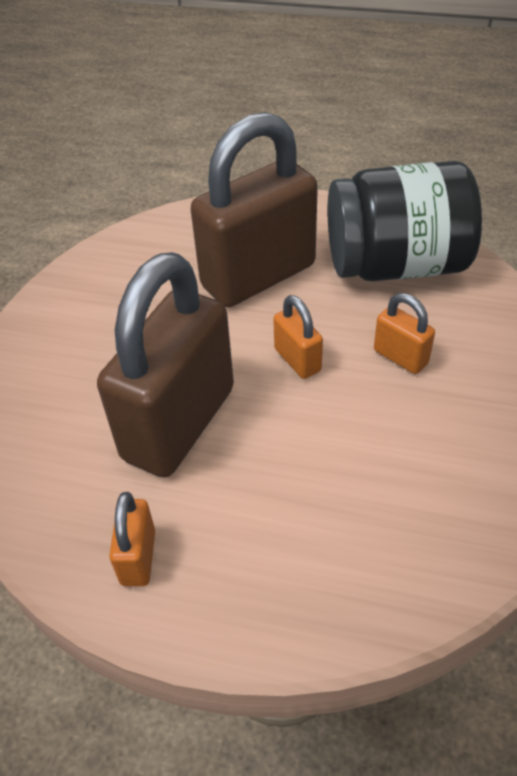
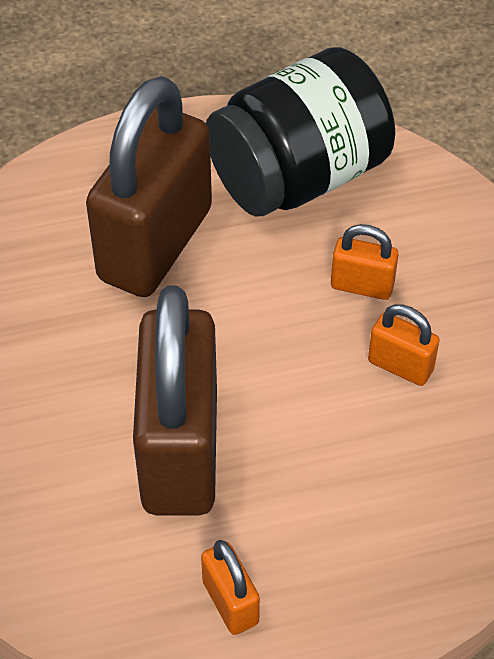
camera: 30 degrees left, 5 degrees up
orange padlock [273,295,323,379] -> orange padlock moved to [368,304,440,386]

